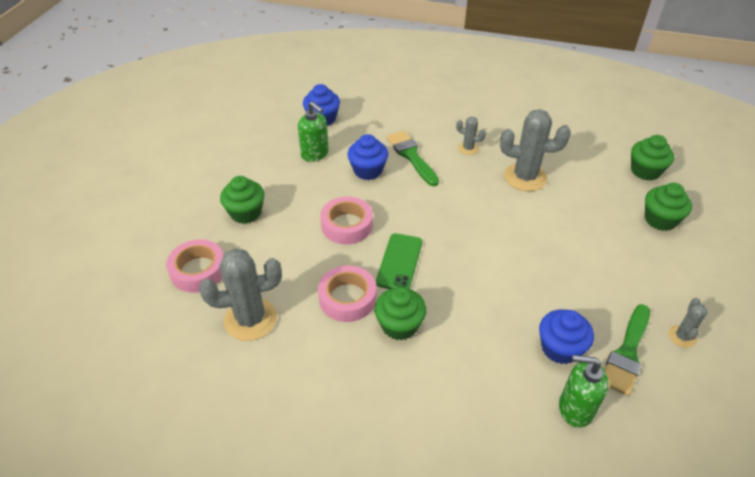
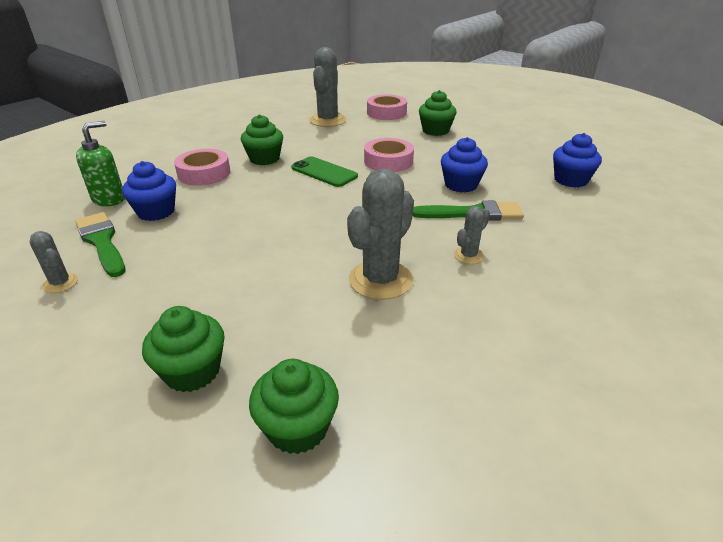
camera: 115 degrees right, 10 degrees down
green soap dispenser [298,101,329,162] -> none
pink tape [318,266,376,322] -> pink tape moved to [174,149,231,186]

